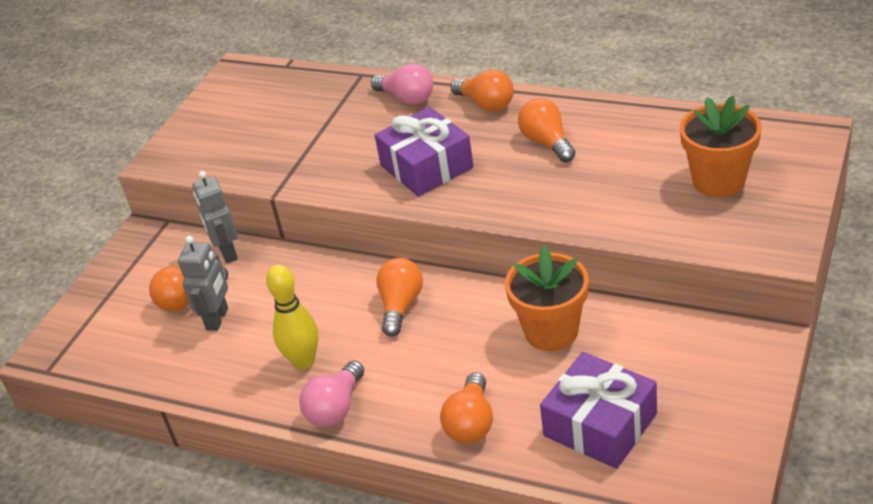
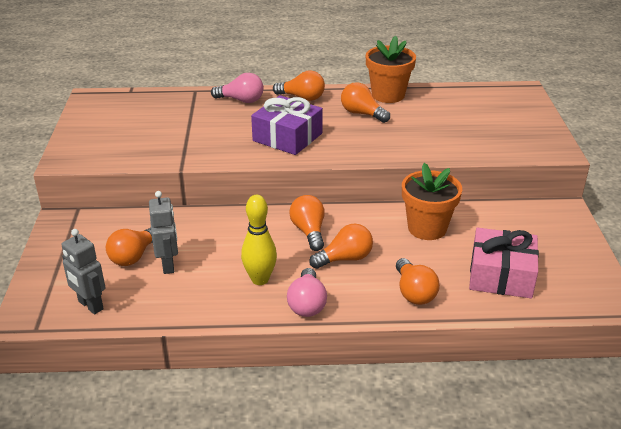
camera: 30 degrees left, 5 degrees down
grey robot [192,171,238,263] -> grey robot moved to [61,229,105,314]
purple gift [540,352,657,469] -> pink gift [469,228,539,298]
orange flower pot [680,96,762,198] -> orange flower pot moved to [366,36,416,103]
none -> orange light bulb [309,223,373,269]

